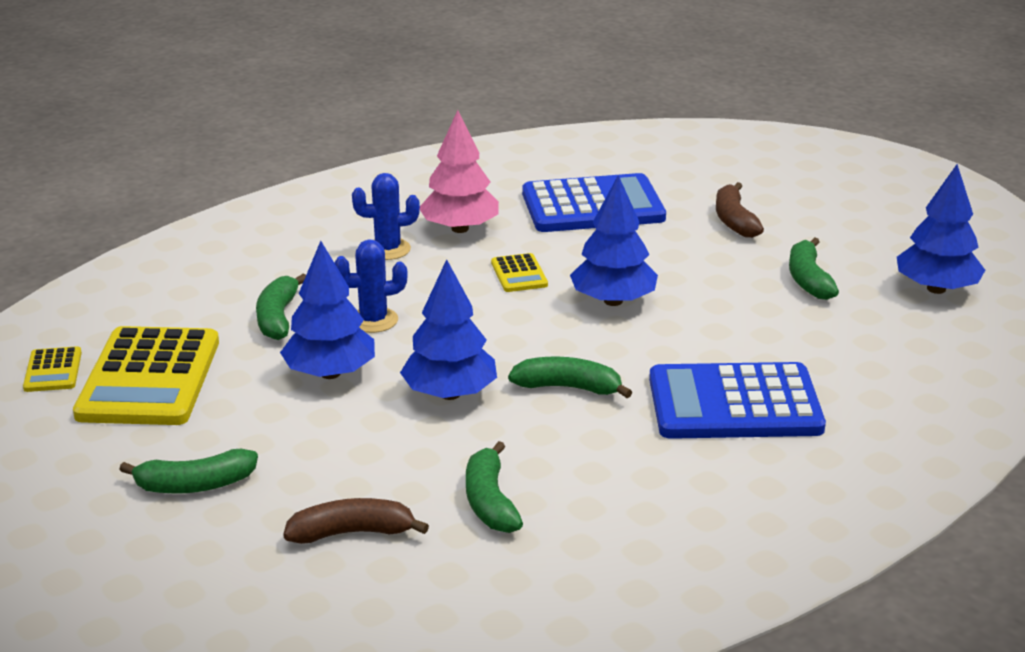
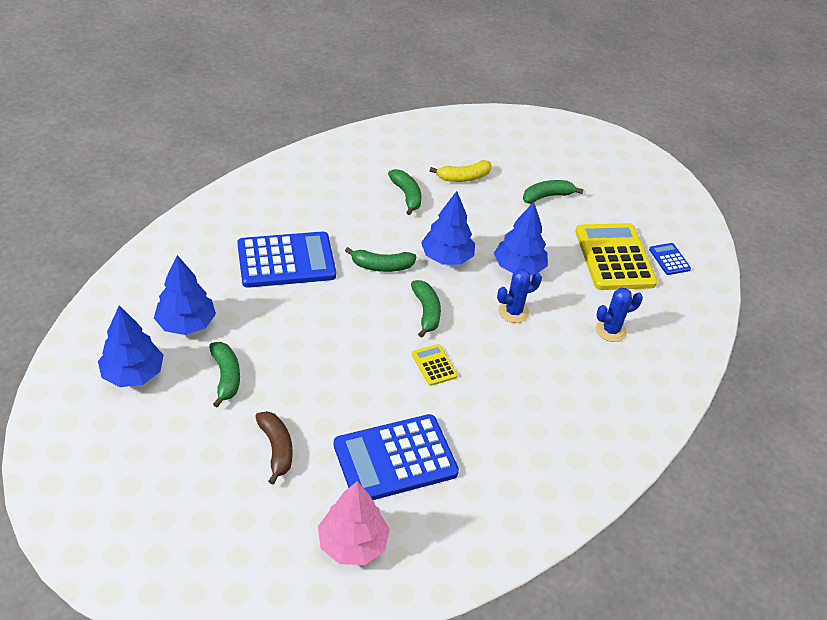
camera: 165 degrees right, 15 degrees up
yellow calculator [23,346,82,392] -> blue calculator [649,243,691,275]
green banana [256,273,306,340] -> green banana moved to [411,280,441,338]
brown banana [283,498,429,544] -> yellow banana [430,160,492,182]
blue cactus [352,173,420,260] -> blue cactus moved to [596,288,643,342]
pink tree [420,110,499,233] -> pink tree moved to [318,481,390,565]
blue tree [570,175,658,306] -> blue tree moved to [154,255,216,335]

